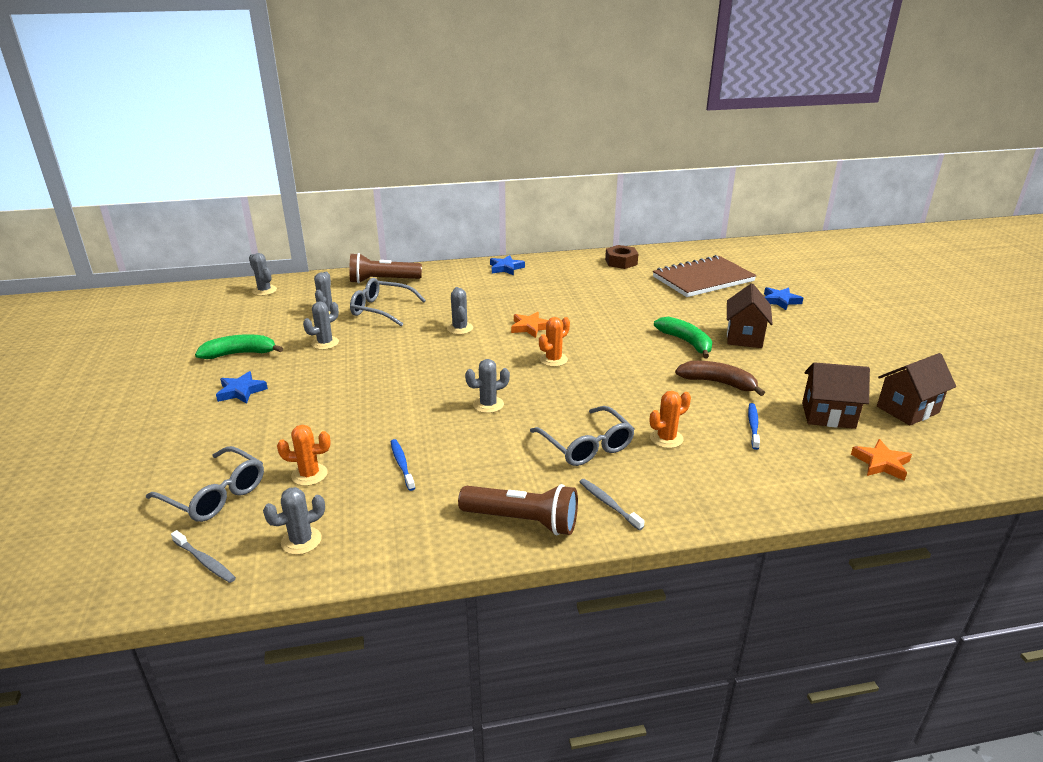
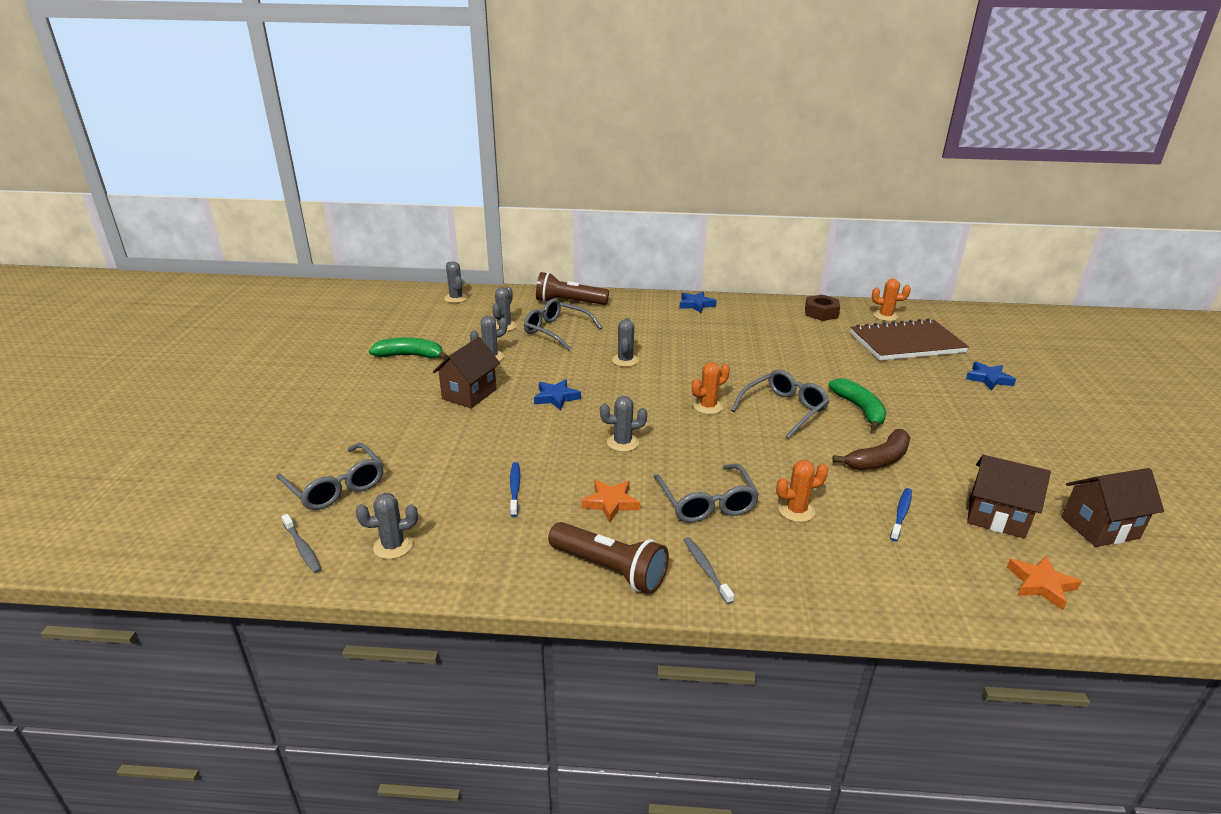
camera: 15 degrees right, 0 degrees up
blue star [216,371,268,404] -> blue star moved to [534,379,581,410]
orange cactus [277,425,331,486] -> orange cactus moved to [872,278,911,321]
orange star [511,312,548,338] -> orange star moved to [581,480,640,523]
brown banana [675,361,765,396] -> brown banana turned 105 degrees clockwise [832,429,910,470]
brown house [727,283,773,348] -> brown house moved to [433,337,500,408]
none -> grey glasses [731,370,830,439]

